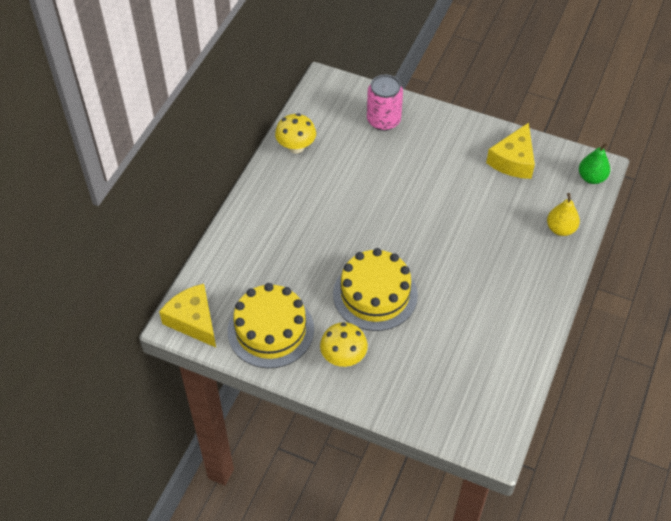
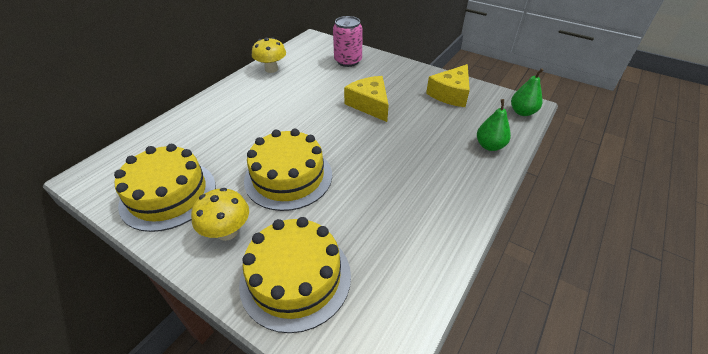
camera: 10 degrees right, 10 degrees down
yellow cheese [159,284,216,347] -> yellow cheese moved to [344,76,389,122]
yellow pear [547,193,580,236] -> green pear [477,99,511,151]
none -> yellow cake [239,217,351,333]

